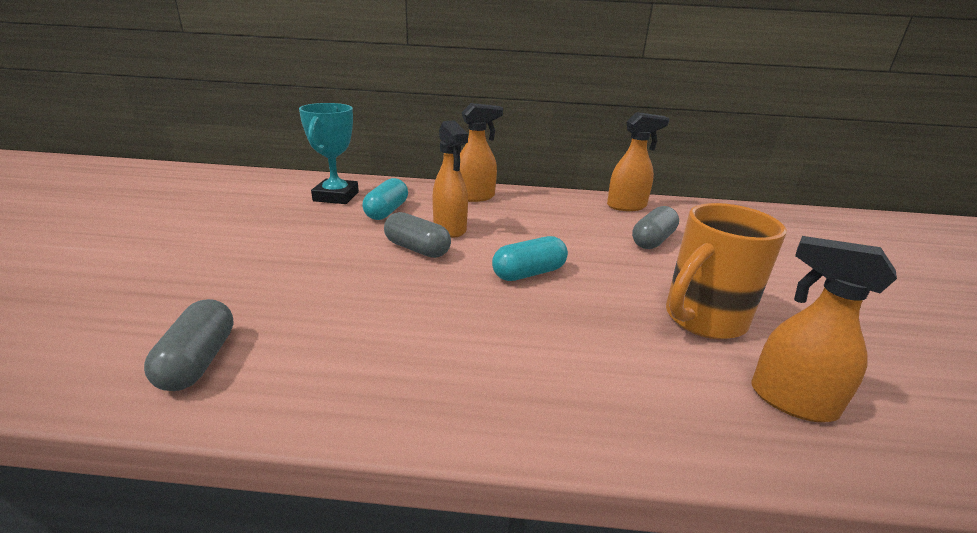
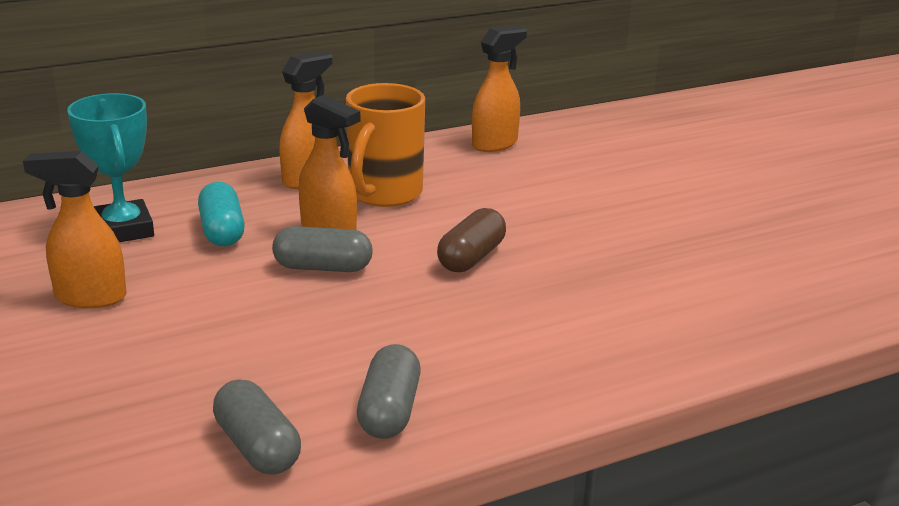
camera: 30 degrees left, 0 degrees up
turquoise capsule [492,236,568,281] -> brown capsule [437,208,506,272]
grey capsule [632,206,679,249] -> grey capsule moved to [357,344,421,439]
orange mug [666,203,787,339] -> orange mug moved to [346,83,425,207]
orange spray bottle [751,236,897,422] -> orange spray bottle moved to [23,151,127,309]

